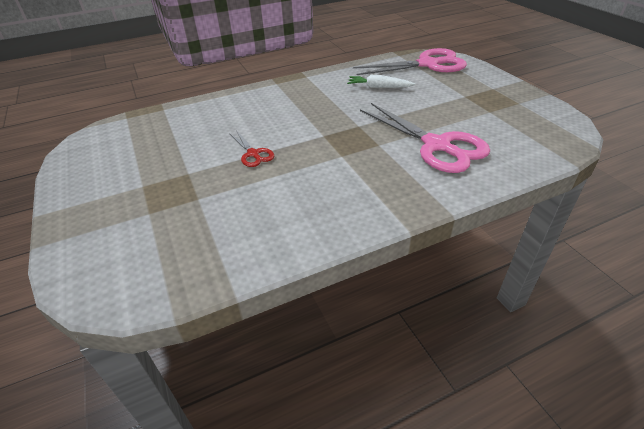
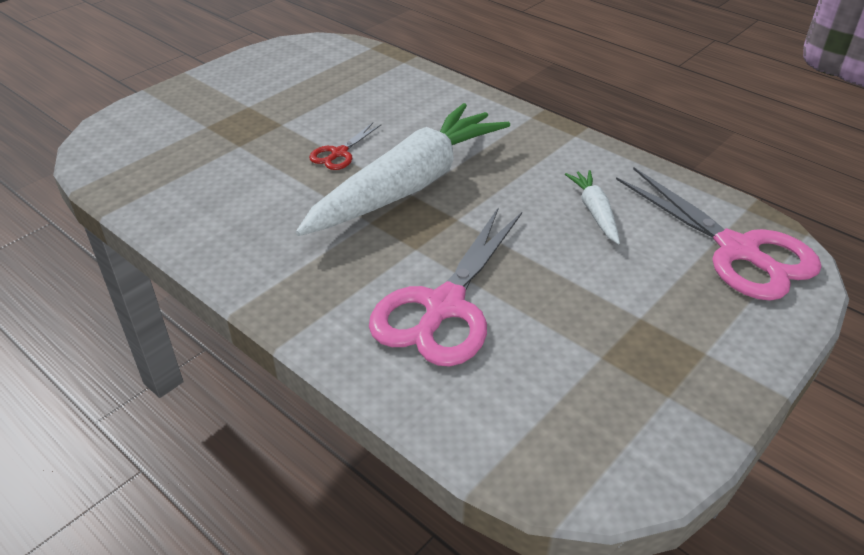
camera: 65 degrees right, 0 degrees up
none -> white carrot [296,103,510,236]

